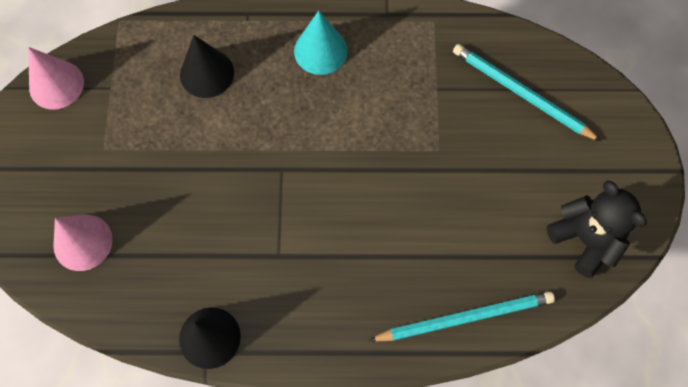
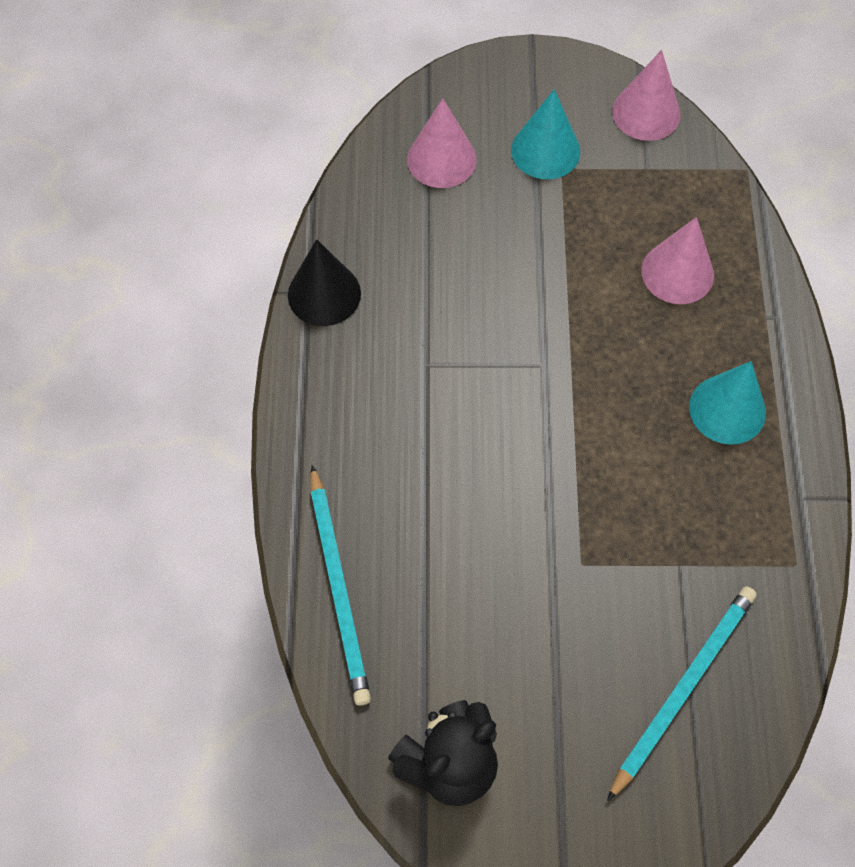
camera: 90 degrees right, 5 degrees down
black cone [180,35,234,98] -> pink cone [641,217,714,304]
none -> turquoise cone [511,89,580,179]

